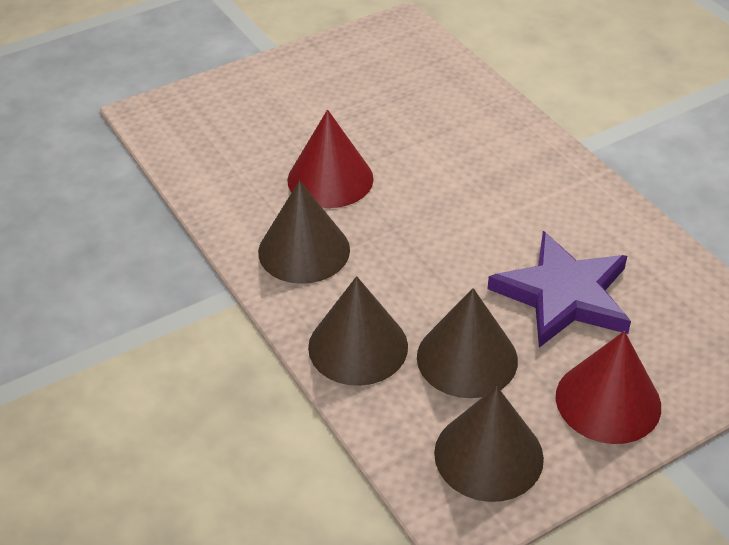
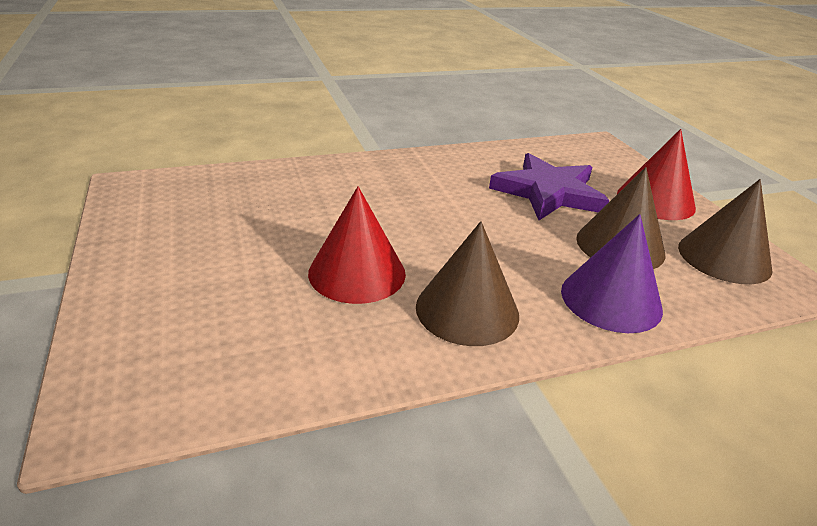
camera: 80 degrees left, 10 degrees down
brown cone [308,276,408,386] -> purple cone [561,214,663,333]

